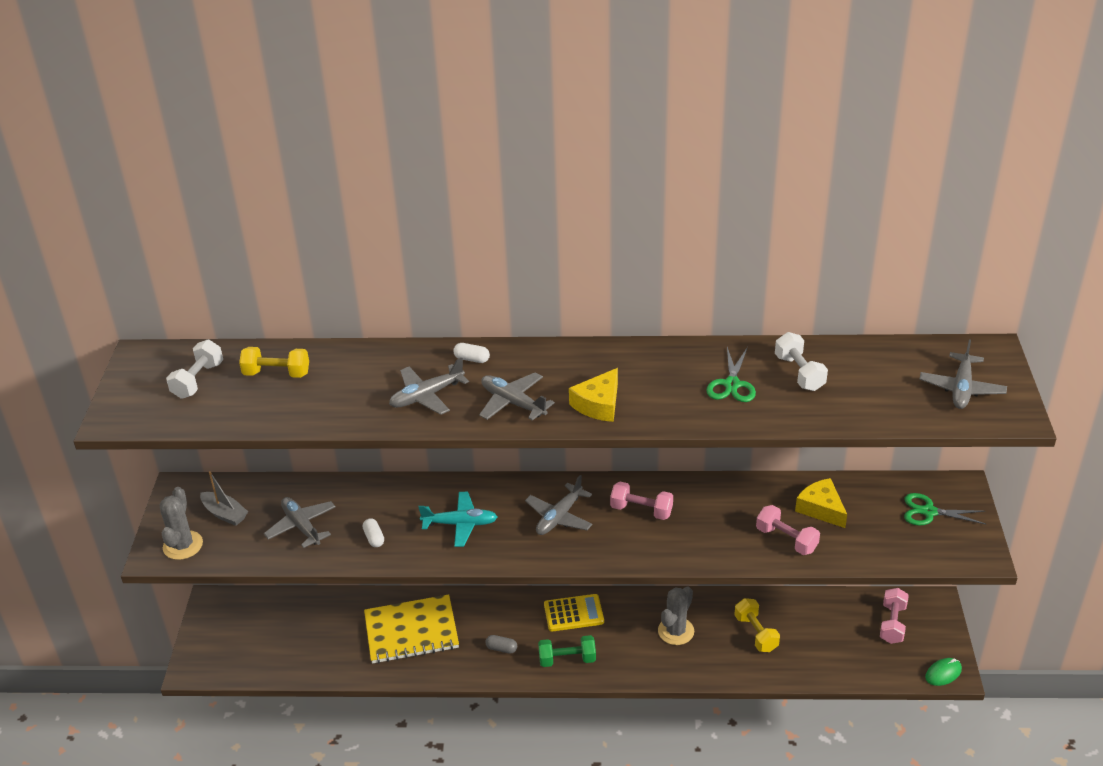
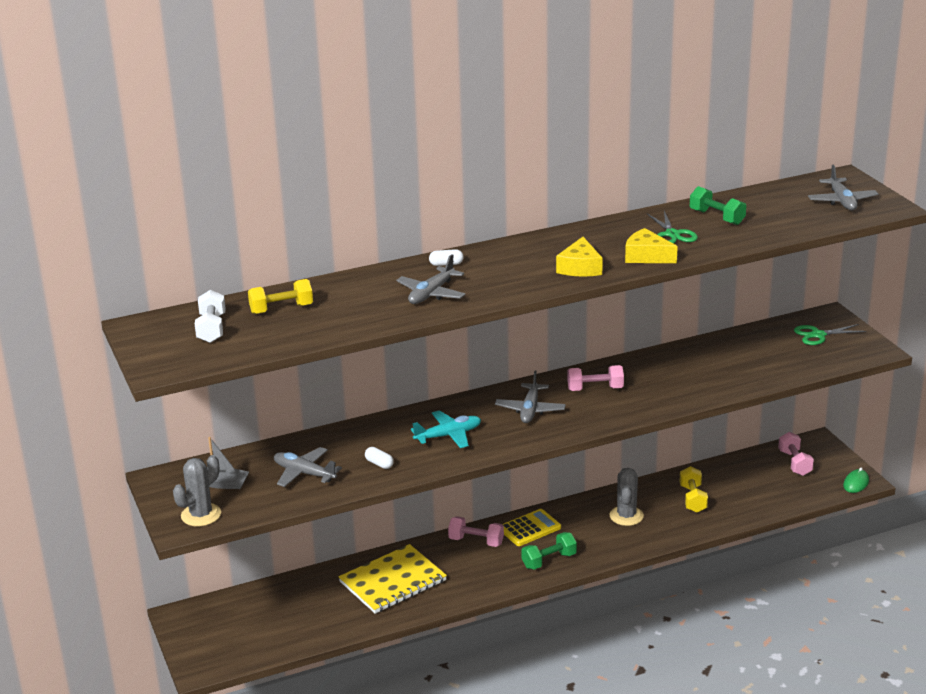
camera: 25 degrees left, 10 degrees down
grey cactus [160,487,203,560] -> grey cactus turned 60 degrees clockwise [173,455,221,526]
grey plane [479,372,555,421] -> none
grey capsule [485,635,517,654] -> none
yellow dumbbell [734,598,780,652] -> yellow dumbbell turned 45 degrees clockwise [679,466,708,513]
pink dumbbell [756,505,820,555] -> pink dumbbell moved to [448,516,504,547]
white dumbbell [775,332,828,391] -> green dumbbell [690,186,746,225]
yellow cheese [795,478,847,528] -> yellow cheese moved to [625,228,678,263]

